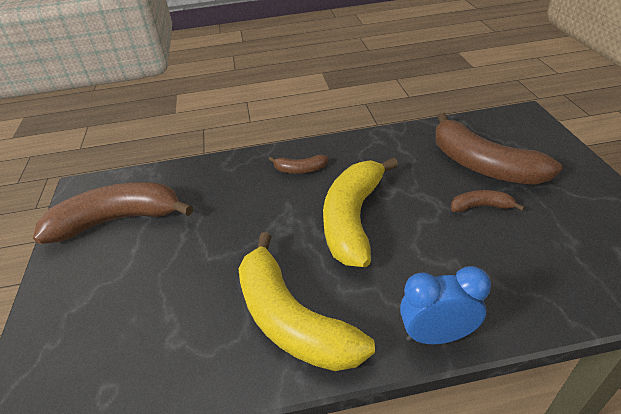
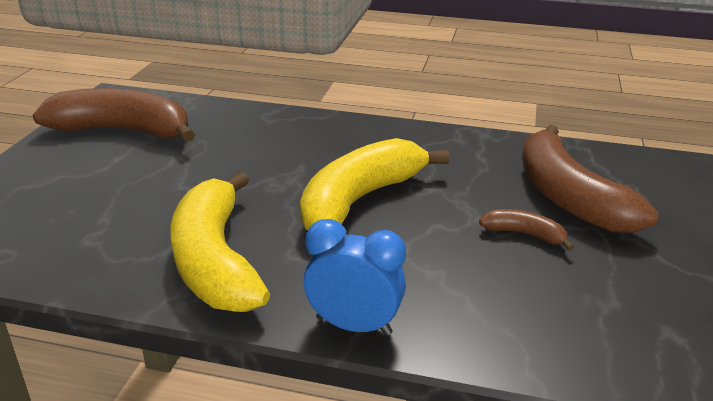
camera: 20 degrees right, 10 degrees down
brown banana [269,155,328,174] -> none

